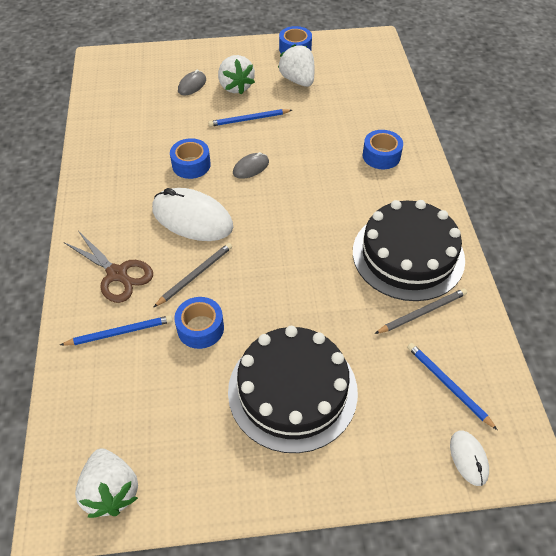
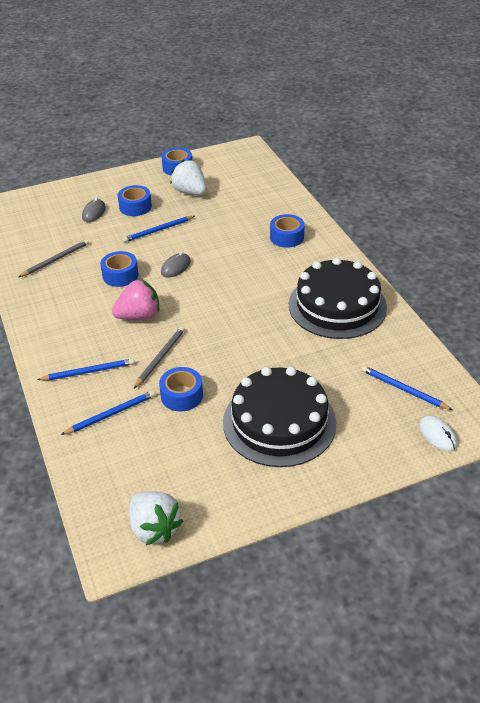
camera: 15 degrees left, 10 degrees down
brown scissors [64,231,153,303] -> blue pencil [37,358,134,380]
white mouse [152,188,233,241] -> pink strawberry [112,279,159,320]
white strawberry [218,55,255,95] -> blue tape [118,185,152,216]
grey pencil [375,288,467,334] -> grey pencil moved to [19,240,89,277]

